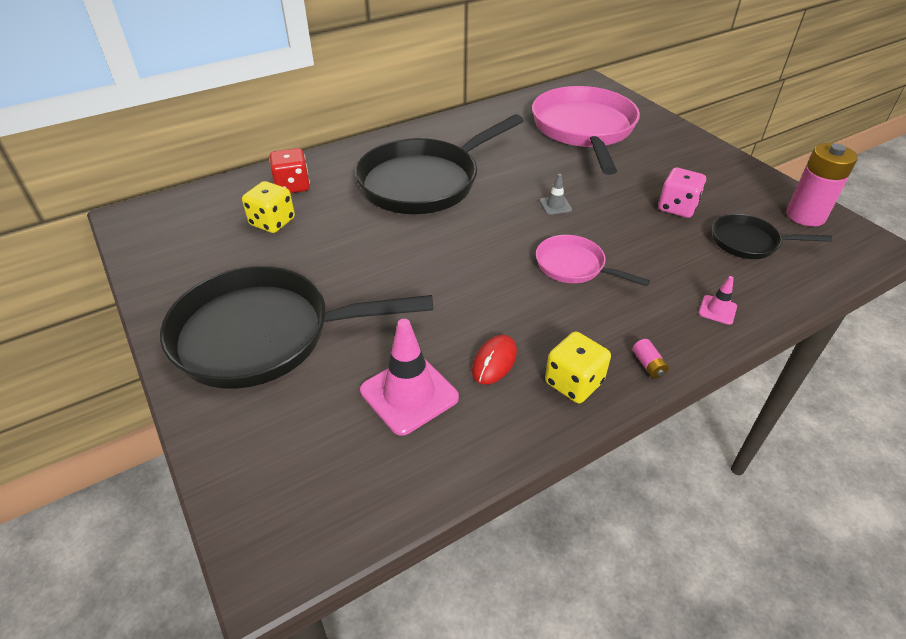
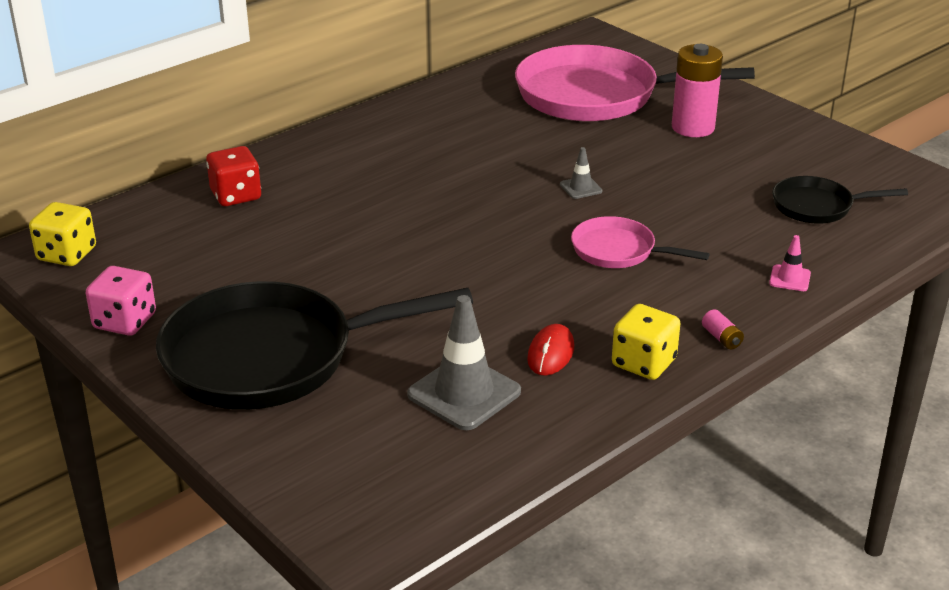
camera: 10 degrees left, 10 degrees down
yellow dice [242,181,295,233] -> yellow dice moved to [29,202,96,266]
black pan [355,114,524,214] -> none
pink traffic cone [360,319,459,436] -> grey traffic cone [407,295,521,430]
pink pan [532,86,640,175] -> pink pan turned 75 degrees counterclockwise [515,45,755,121]
pink dice [658,168,706,218] -> pink dice moved to [86,266,156,336]
pink battery [786,143,858,226] -> pink battery moved to [672,44,723,137]

